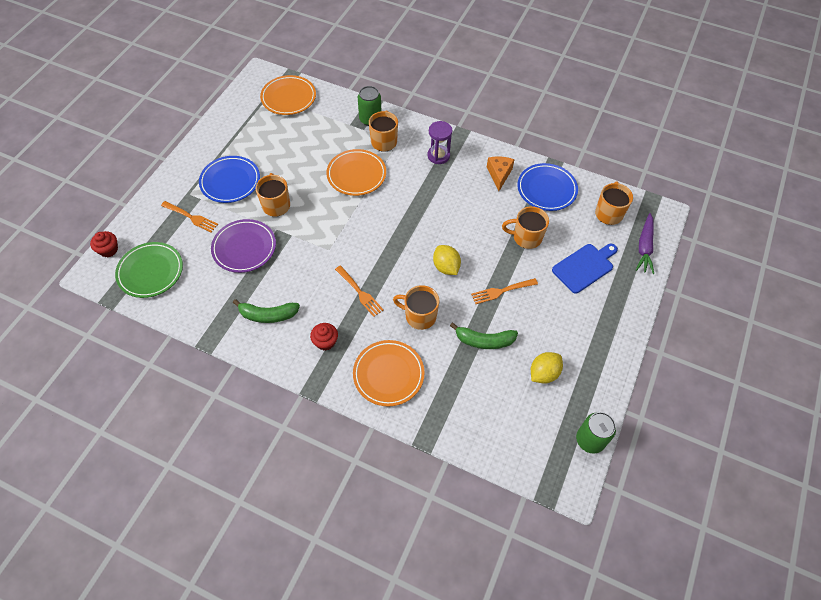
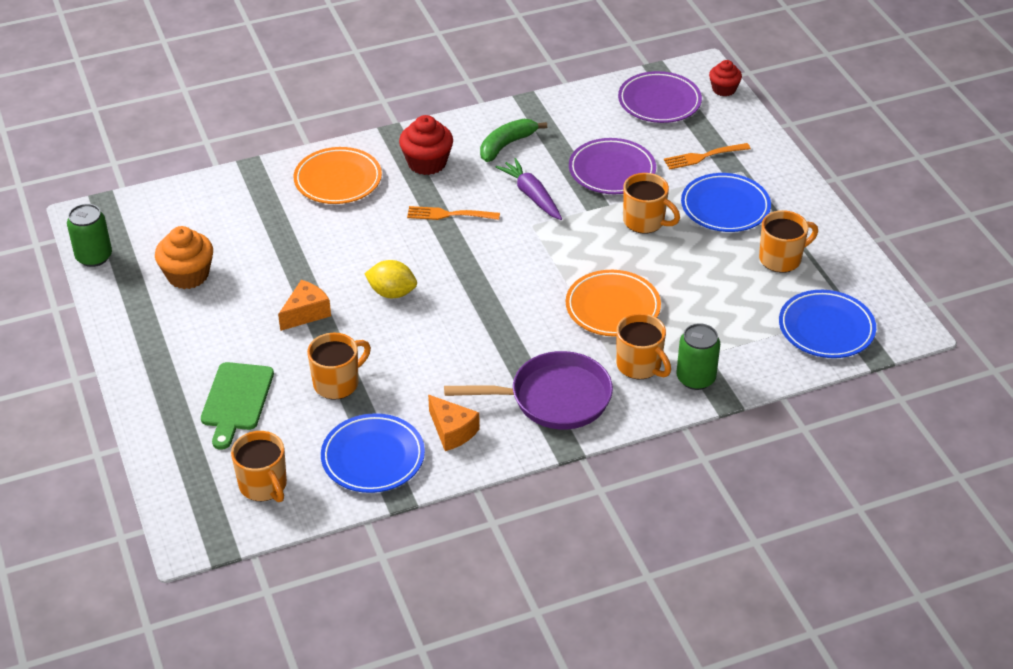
camera: 135 degrees right, 15 degrees down
green plate [115,242,183,298] -> purple plate [618,71,702,123]
orange plate [260,75,316,115] -> blue plate [779,290,876,358]
red cupcake [310,323,338,350] -> red cupcake [399,115,453,175], size x1.57
orange mug [393,285,439,330] -> orange mug moved to [759,210,818,273]
purple hourglass [427,121,452,164] -> purple pan [444,351,613,430]
green banana [450,322,518,349] -> none
orange fork [471,278,538,304] -> orange cheese [278,280,331,331]
yellow lemon [531,352,563,383] -> orange cupcake [155,226,213,289]
blue cutting board [552,244,618,293] -> green cutting board [201,362,274,450]
purple carrot [636,213,654,274] -> purple carrot moved to [496,158,562,220]

